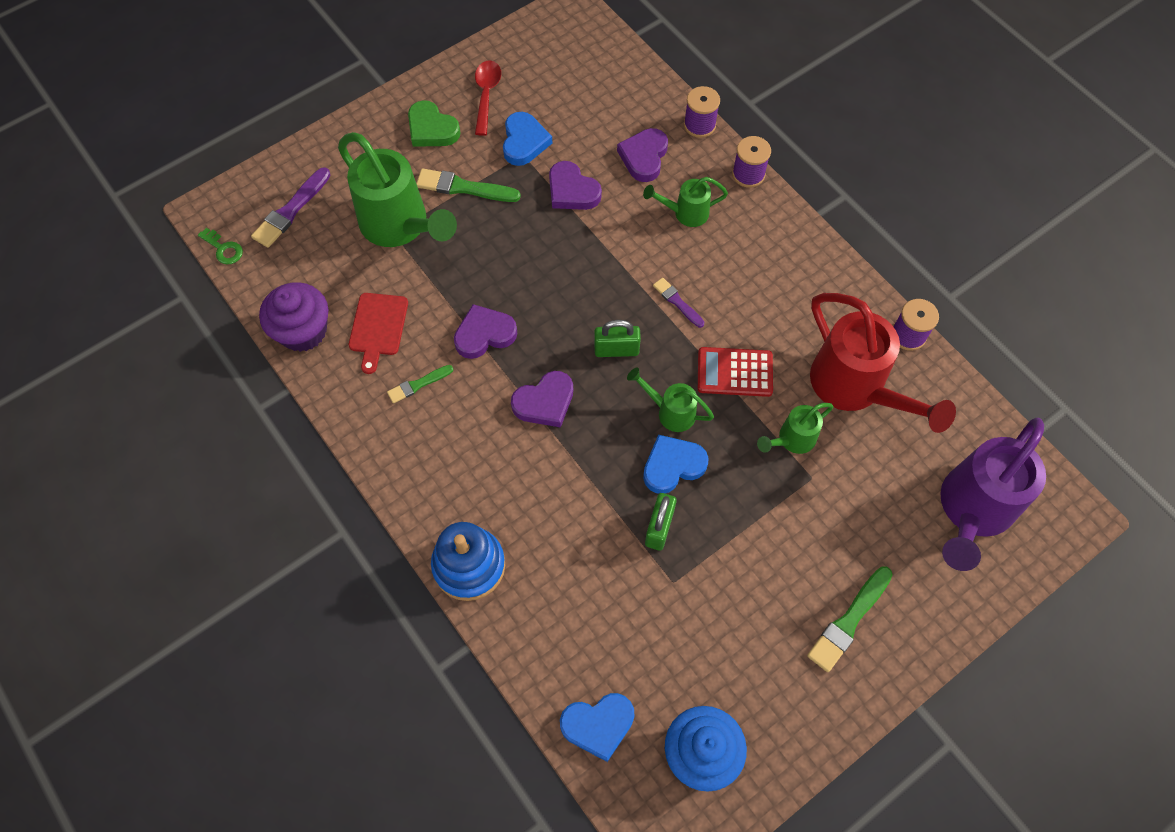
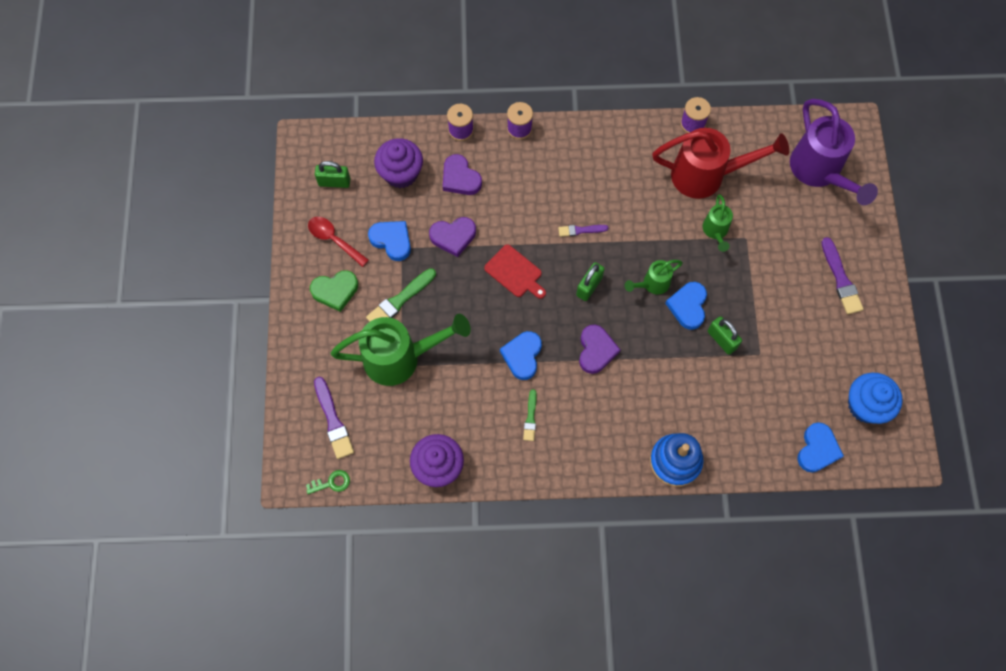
camera: 55 degrees left, 5 degrees up
red cutting board [349,293,408,374] -> red cutting board moved to [484,244,546,299]
purple heart [454,304,517,359] -> blue heart [500,331,542,380]
green watering can [643,177,728,227] -> none
red calculator [698,347,773,397] -> none
green brush [807,566,893,672] -> purple brush [821,237,863,314]
none -> green padlock [315,161,350,188]
none -> purple cupcake [374,138,423,188]

